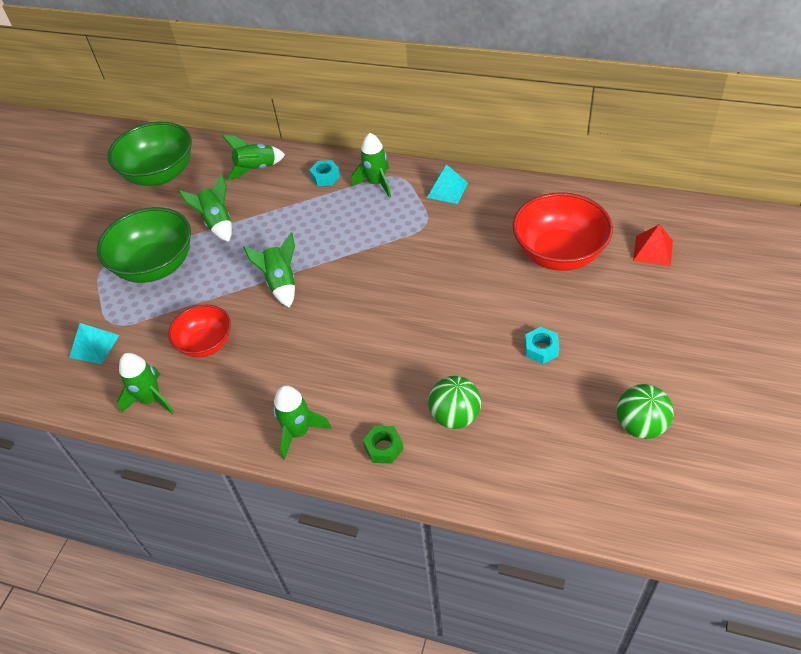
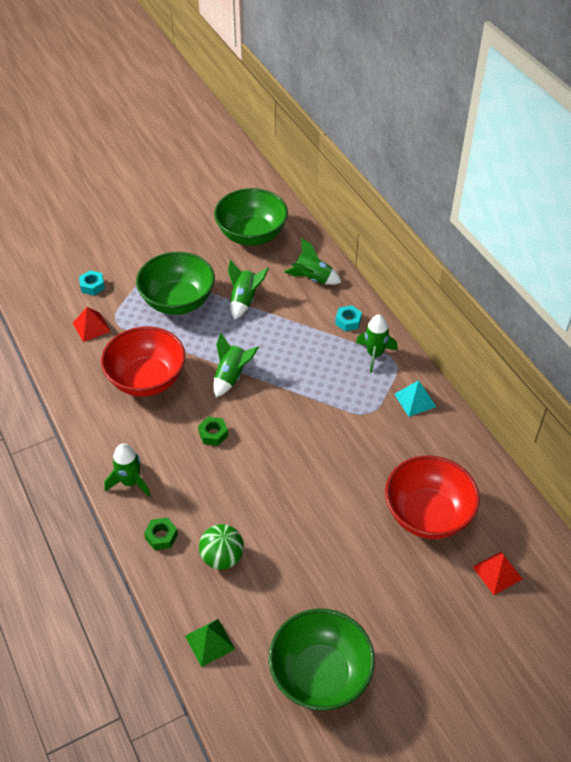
camera: 40 degrees right, 0 degrees up
turquoise pyramid [69,323,119,364] -> red pyramid [73,307,111,342]
green rocket [117,353,174,414] -> none
red bowl [168,305,231,358] -> red bowl [101,326,185,397], size x1.63
turquoise nut [525,327,559,364] -> turquoise nut moved to [79,270,105,295]
green ball [616,384,674,439] -> green bowl [269,609,375,711]
none -> green pyramid [185,619,235,667]
none -> green nut [198,417,228,446]

